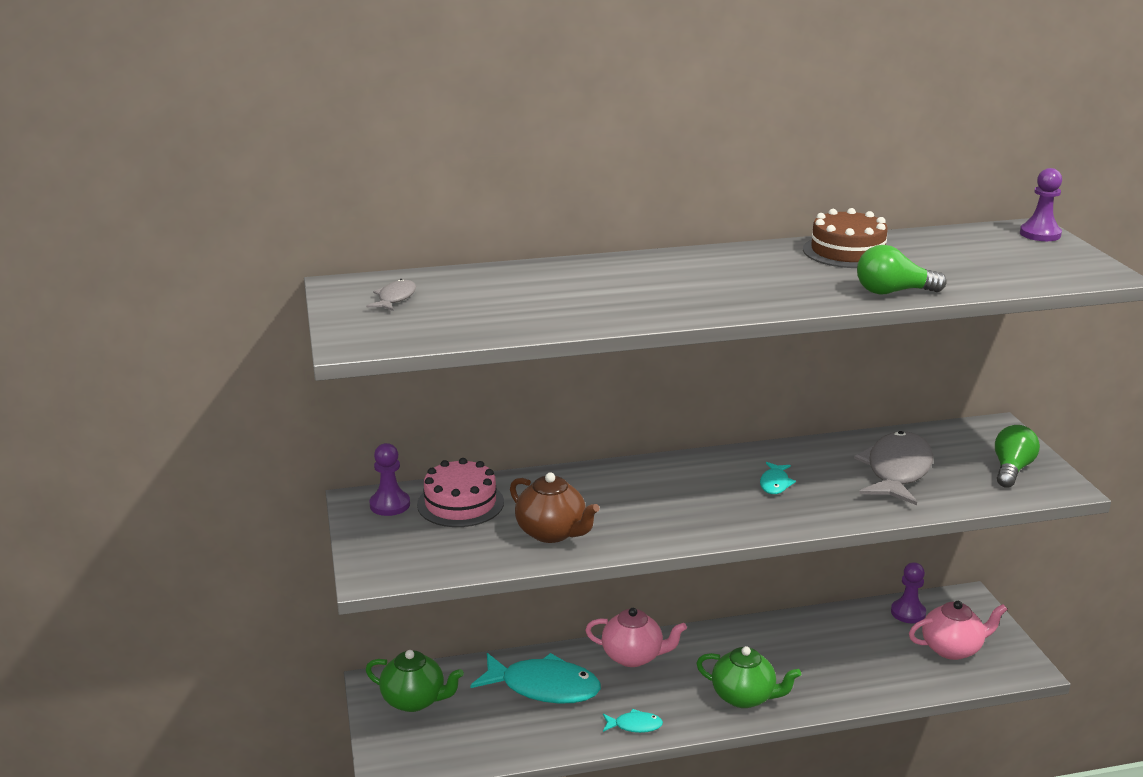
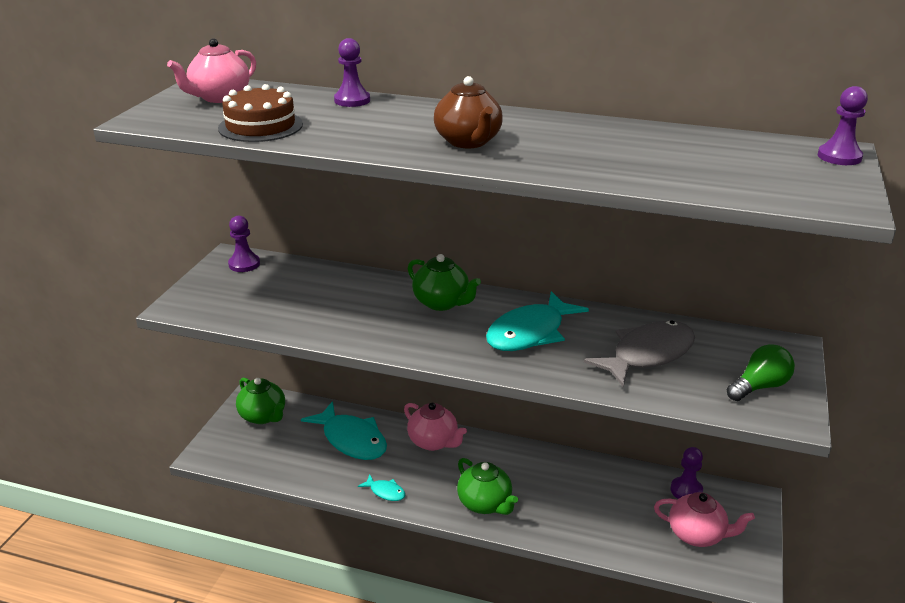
camera: 30 degrees right, 5 degrees up
grey fish [366,279,416,311] -> pink teapot [167,38,256,103]
pink cake [417,458,504,527] -> none
brown teapot [510,472,600,543] -> brown teapot moved to [434,76,503,148]
turquoise fish [760,462,796,494] -> turquoise fish [486,291,589,351], size x2.19
brown cake [803,208,888,268] -> brown cake moved to [218,84,303,142]
green light bulb [857,245,947,294] -> none
none -> purple pawn [334,38,370,107]
none -> green teapot [408,254,481,311]

